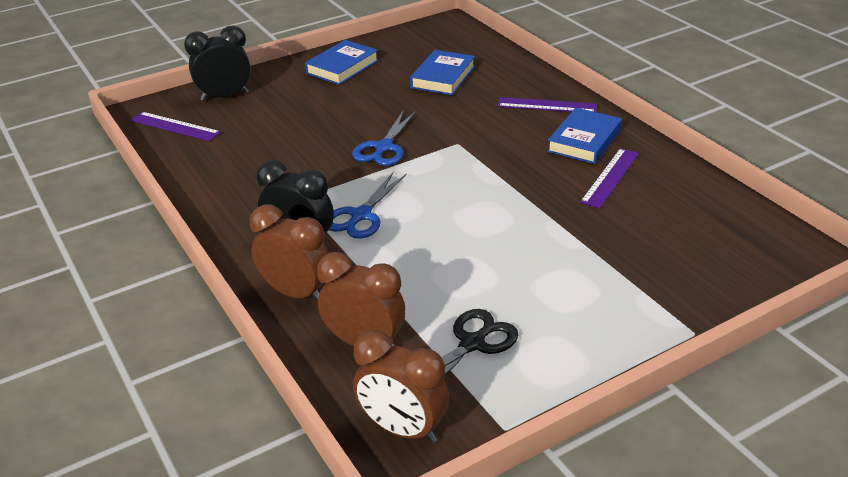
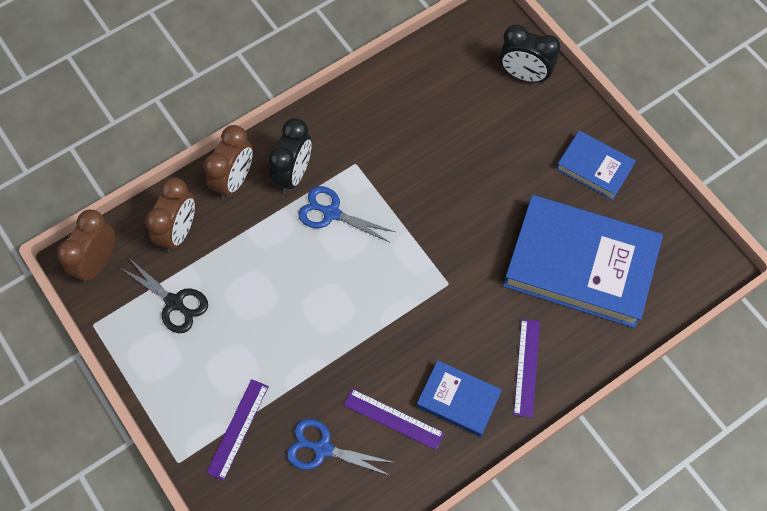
camera: 85 degrees right, 30 degrees up
purple ruler [131,112,221,141] -> purple ruler moved to [206,379,269,481]
black clock [184,26,251,101] -> black clock turned 135 degrees clockwise [499,24,561,83]
blue scissors [352,110,416,166] -> blue scissors moved to [287,419,396,476]
blue book [410,50,475,95] -> blue book [503,195,663,328], size x2.02

